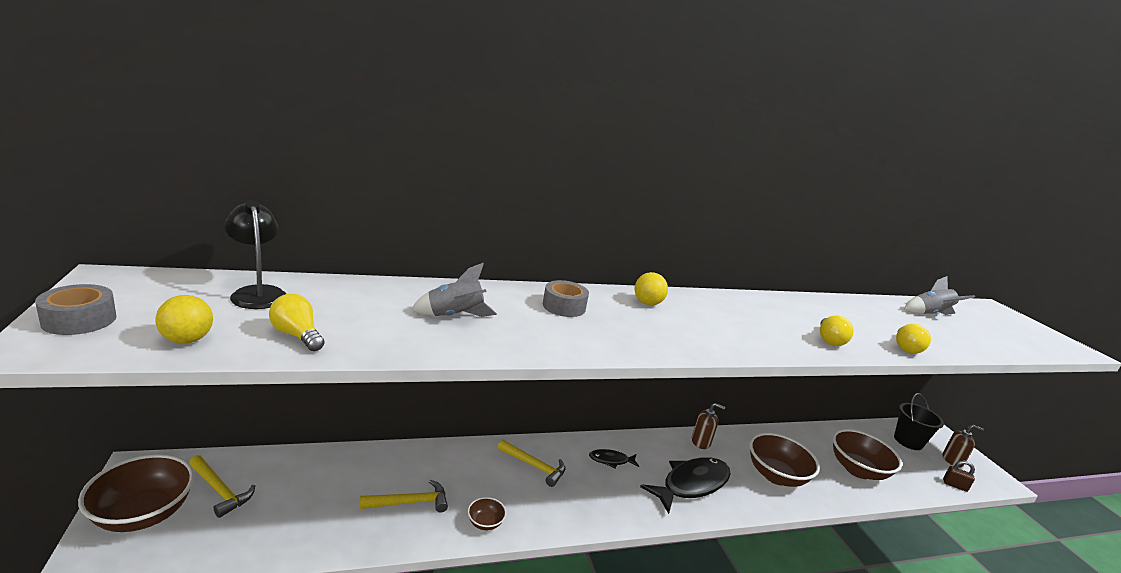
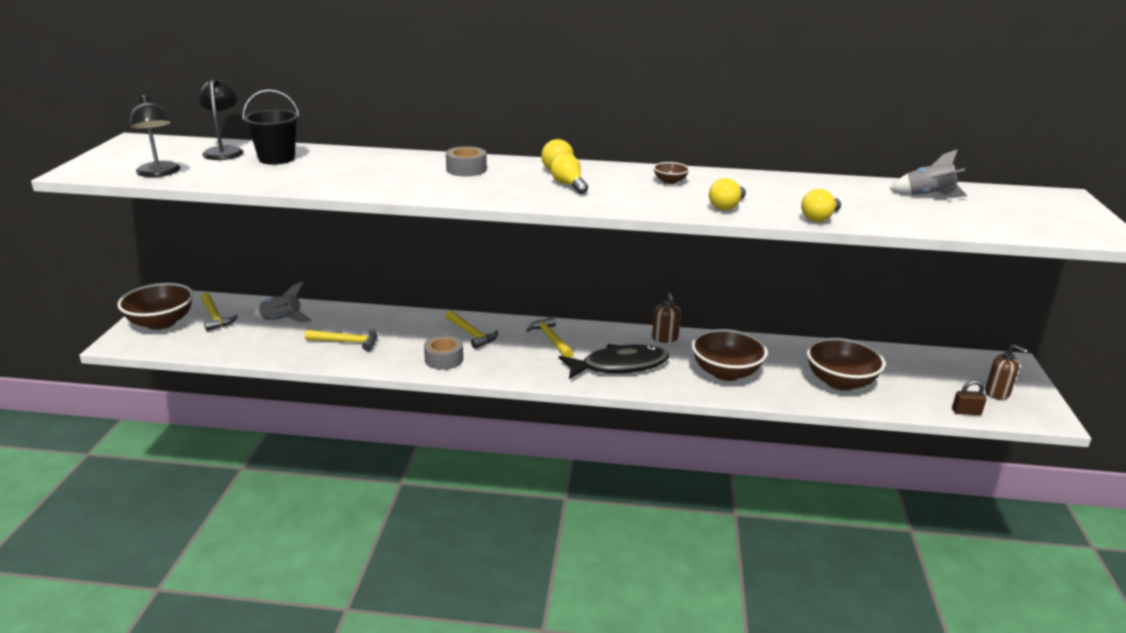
camera: 25 degrees right, 5 degrees up
grey tape [35,284,116,335] -> grey tape moved to [424,335,463,370]
yellow ball [155,295,213,344] -> black lamp [128,95,180,177]
yellow light bulb [269,294,325,351] -> yellow light bulb moved to [550,153,588,194]
grey rocket [411,263,497,317] -> grey rocket moved to [253,282,312,322]
brown bowl [468,497,506,530] -> brown bowl moved to [653,162,690,184]
black fish [589,449,639,468] -> yellow hammer [526,317,574,358]
brown soap dispenser [692,403,725,449] -> brown soap dispenser turned 45 degrees clockwise [652,293,681,343]
black bucket [894,393,944,450] -> black bucket moved to [242,89,300,165]
brown padlock [943,461,975,492] -> brown padlock turned 45 degrees counterclockwise [952,380,987,415]

